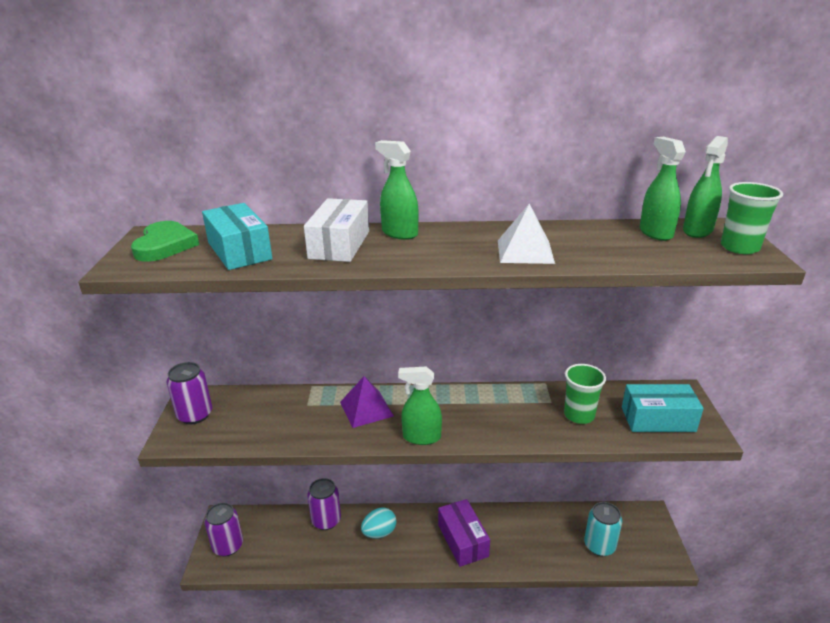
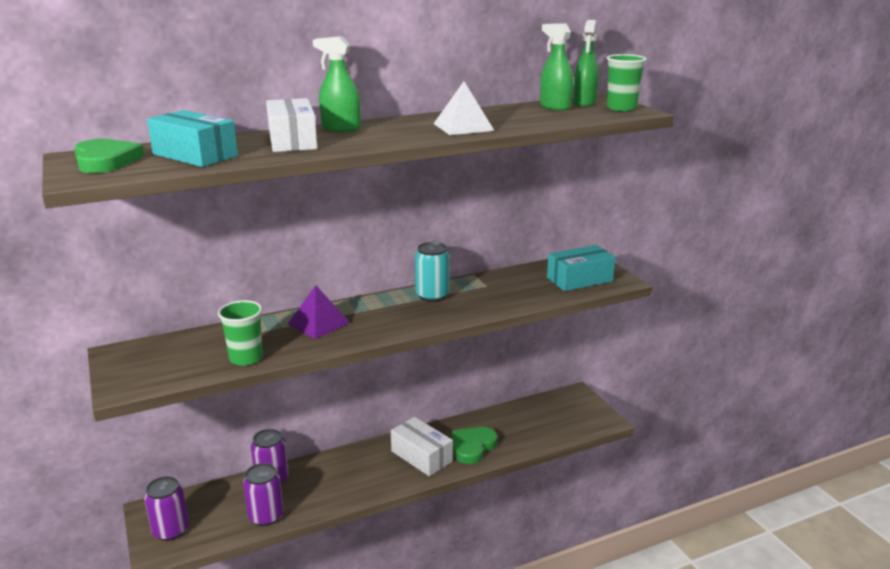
camera: 25 degrees left, 5 degrees down
purple can [167,362,212,424] -> purple can moved to [243,463,284,526]
turquoise egg [361,508,396,538] -> none
green spray bottle [398,366,442,445] -> none
purple box [438,499,490,567] -> white box [391,417,453,476]
green cup [564,364,606,424] -> green cup moved to [218,300,263,366]
turquoise can [584,502,622,556] -> turquoise can moved to [415,242,450,302]
none -> green heart [452,427,497,464]

